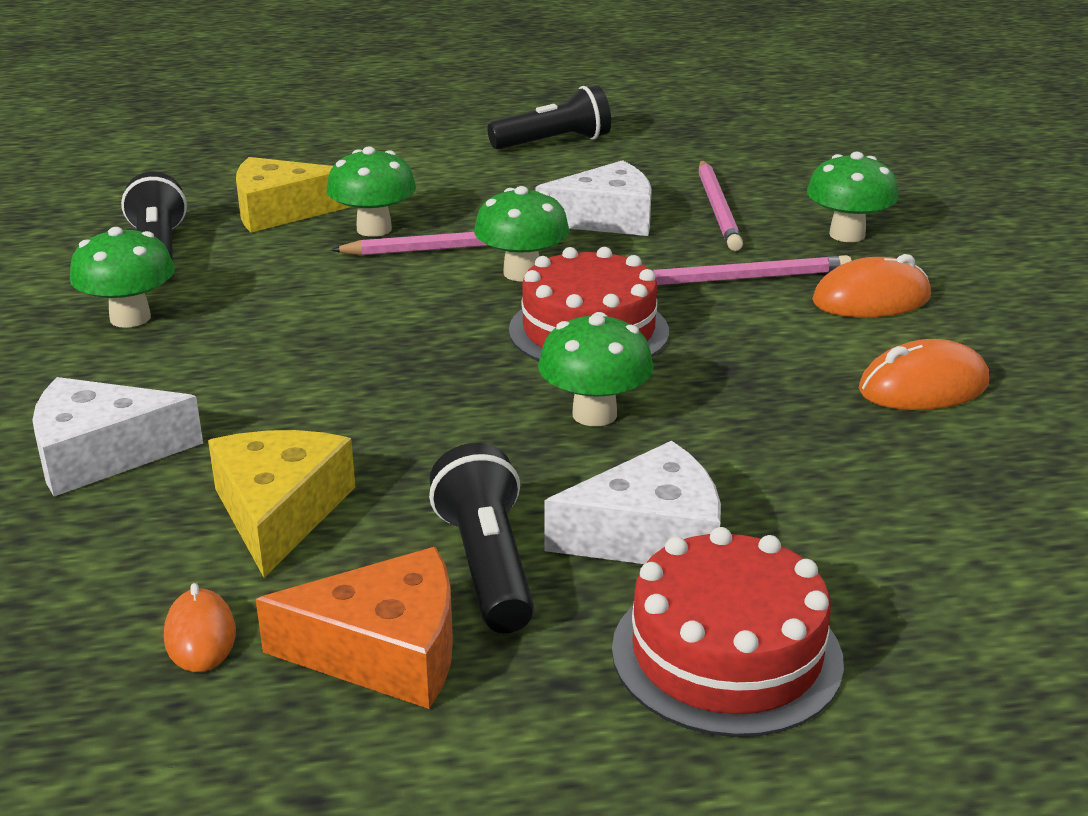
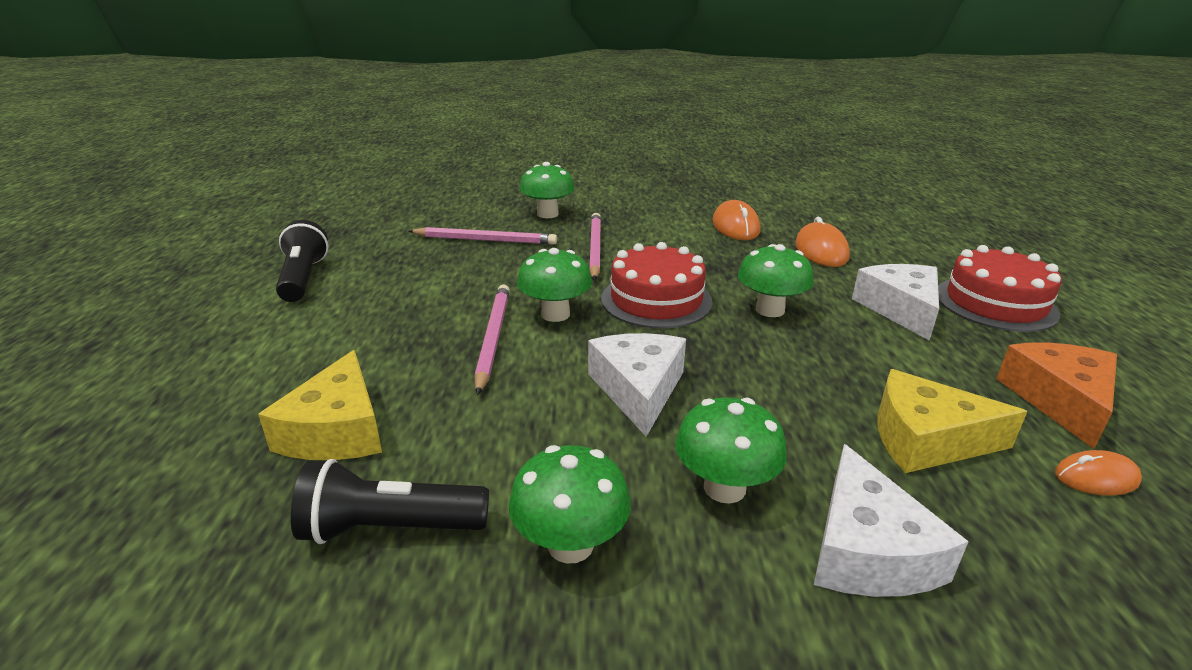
camera: 80 degrees left, 0 degrees up
green mushroom [327,146,416,237] -> green mushroom moved to [675,397,787,504]
black flashlight [429,443,534,633] -> none
white cheese [536,160,652,236] -> white cheese moved to [588,333,686,437]
orange mouse [812,254,931,317] -> orange mouse moved to [795,217,850,267]

